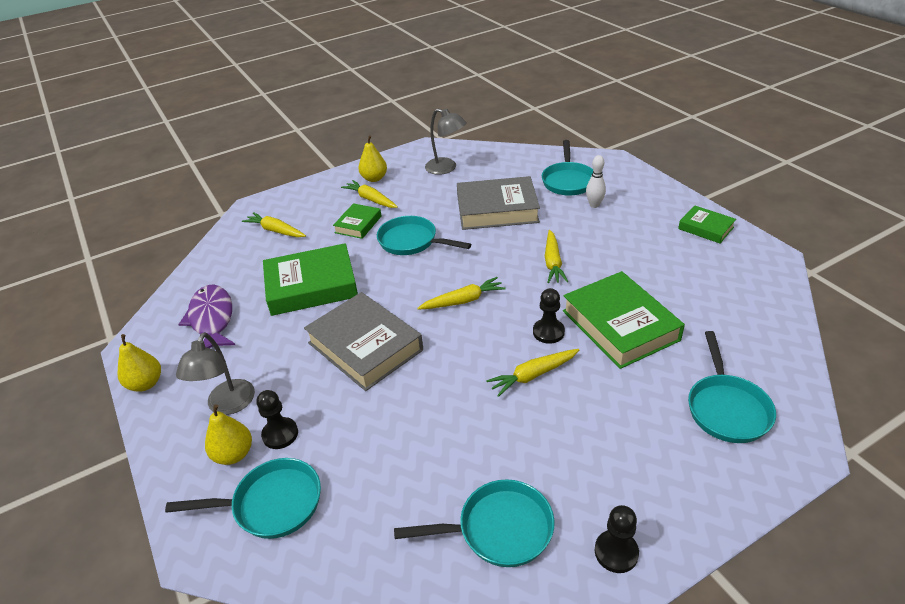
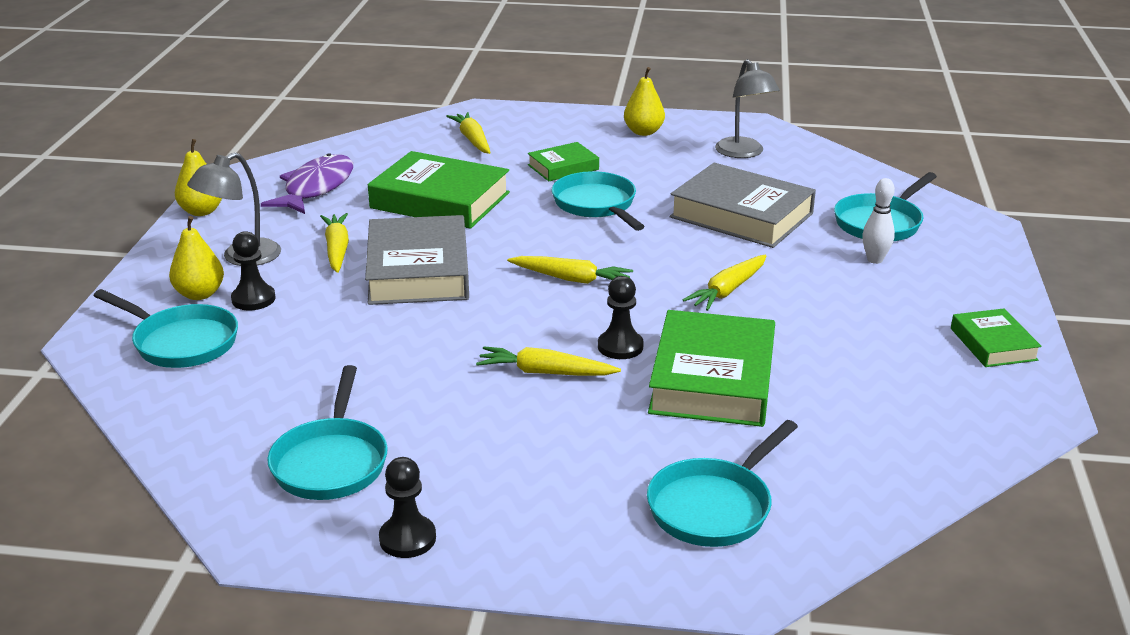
camera: 35 degrees right, 10 degrees down
yellow carrot [341,180,398,208] -> yellow carrot moved to [320,213,349,273]
turquoise pan [394,479,554,567] -> turquoise pan turned 60 degrees clockwise [267,365,388,500]

